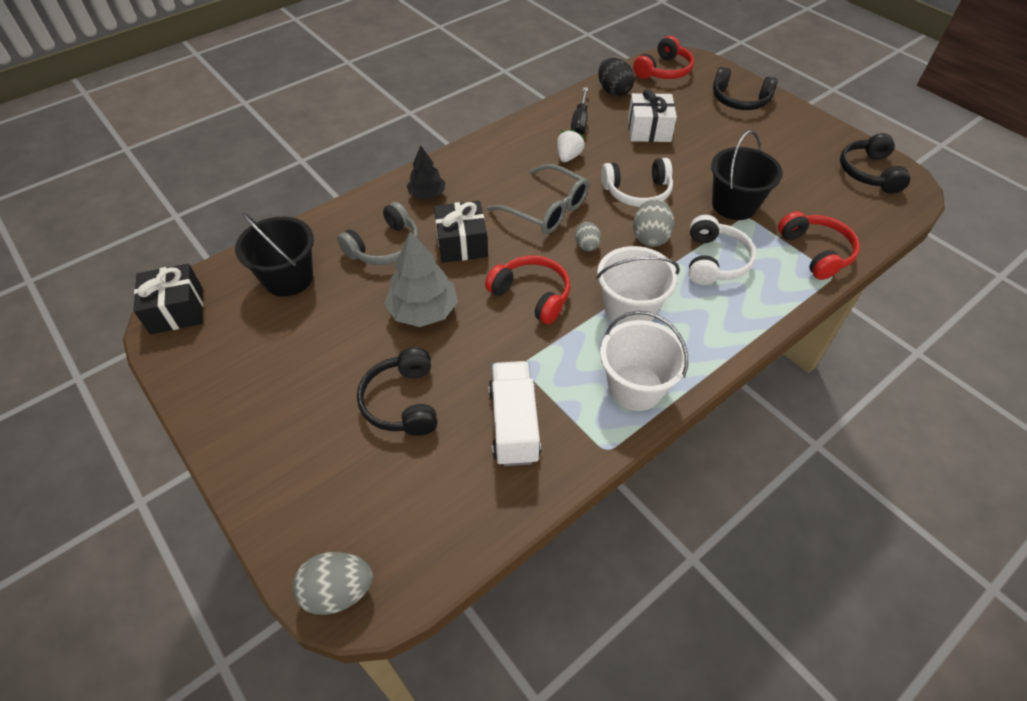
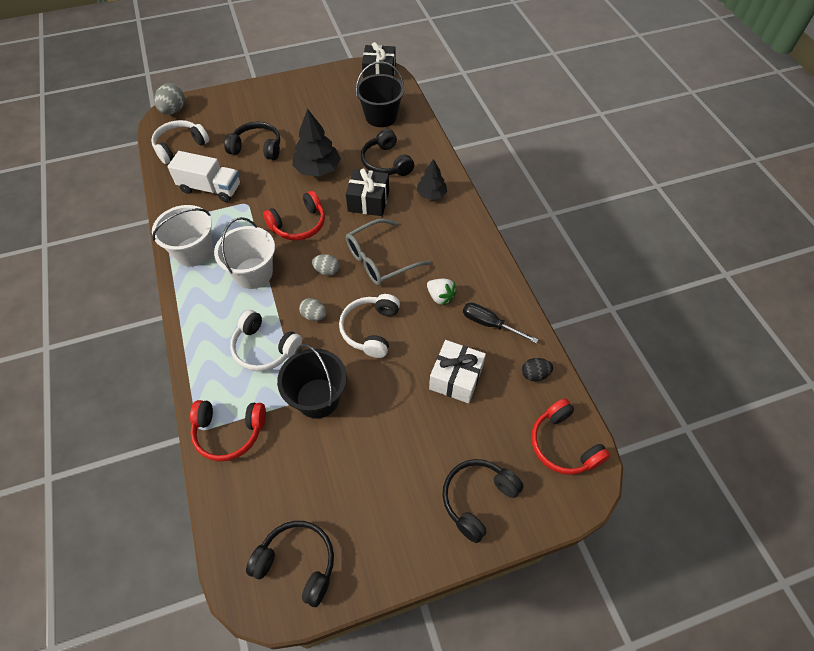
camera: 110 degrees right, 5 degrees up
grey headphones [337,202,419,265] -> black headphones [361,129,414,176]
grey tree [384,231,458,327] -> black tree [292,109,341,177]
black egg [598,58,634,96] -> black egg [522,358,553,381], size x0.64
grey egg [633,198,674,247] -> grey egg [299,298,326,321], size x0.64
none -> white headphones [151,120,209,164]

